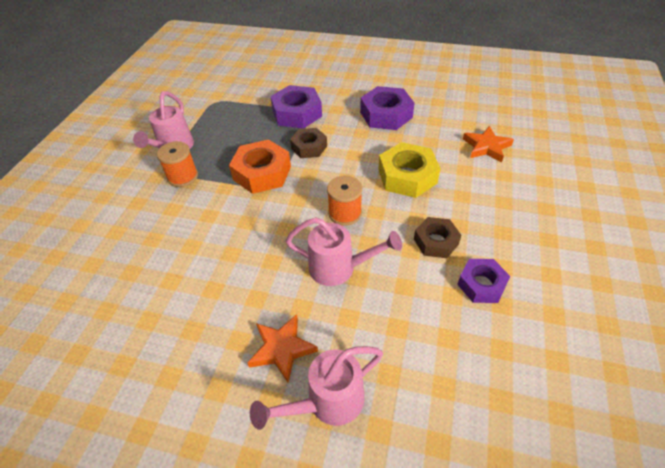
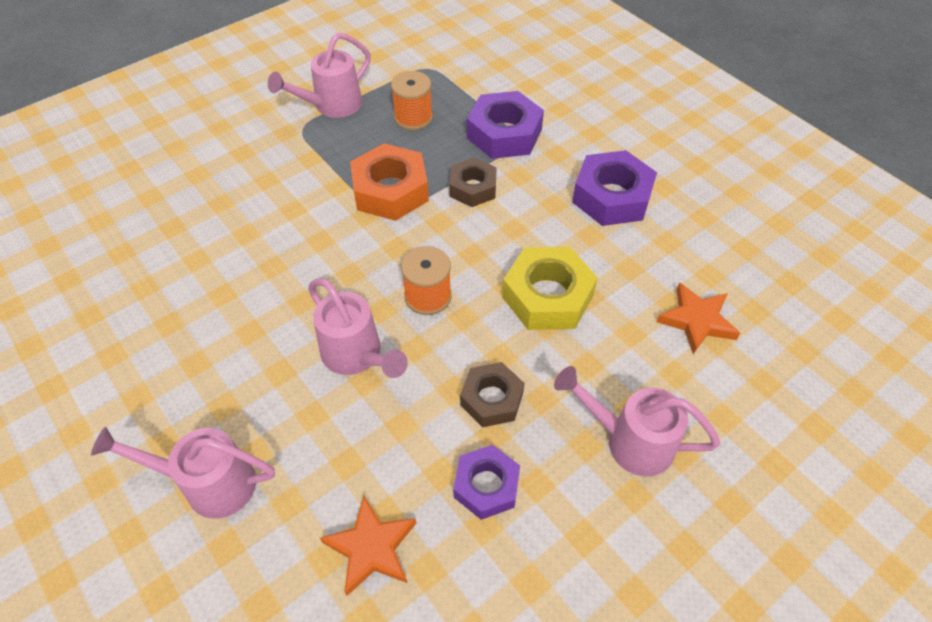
camera: 35 degrees right, 5 degrees up
orange spool [157,141,198,187] -> orange spool moved to [391,71,433,130]
orange star [247,314,318,382] -> orange star moved to [320,495,416,596]
none -> pink watering can [554,366,720,476]

